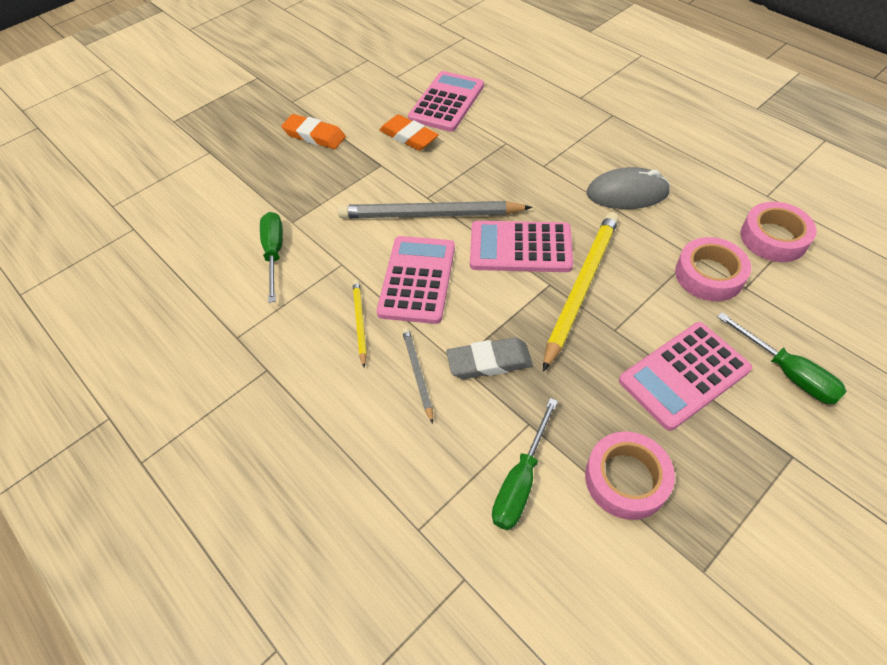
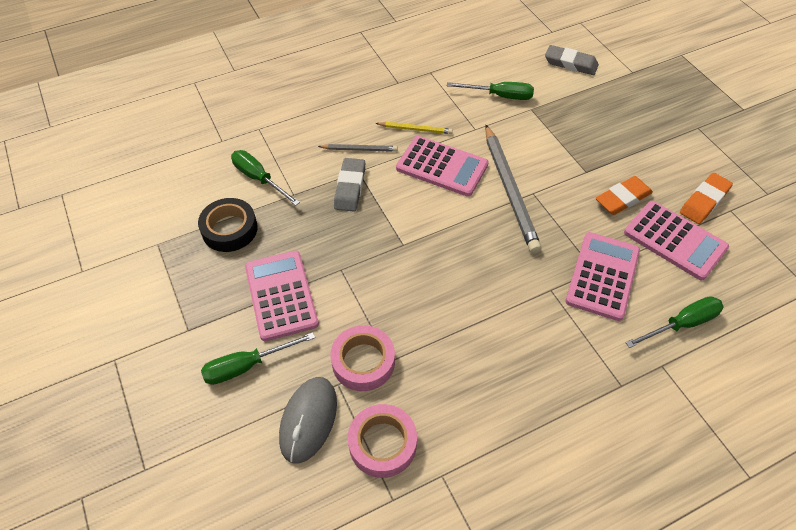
camera: 105 degrees right, 0 degrees up
orange eraser [281,114,346,149] -> orange eraser moved to [680,173,733,224]
grey pencil [338,201,532,218] -> grey pencil turned 150 degrees clockwise [485,125,542,253]
pink calculator [470,221,573,272] -> pink calculator moved to [565,232,640,321]
yellow pencil [543,212,619,372] -> none
pink tape [585,432,675,520] -> black tape [198,198,258,252]
grey mouse [586,167,670,209] -> grey mouse moved to [279,377,337,464]
none -> grey eraser [545,45,599,75]
none -> green screwdriver [625,296,724,348]

